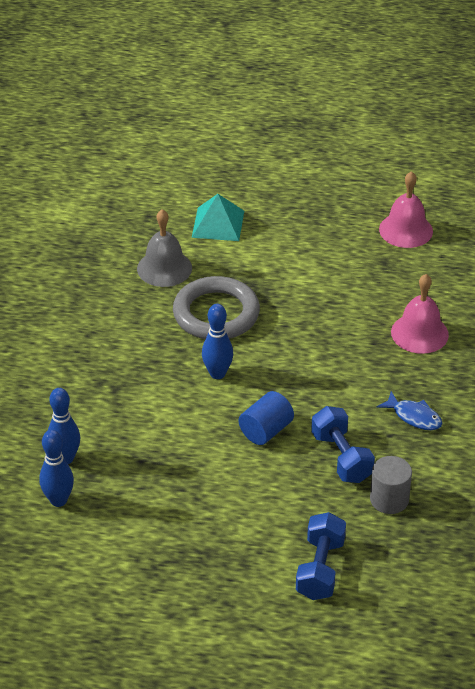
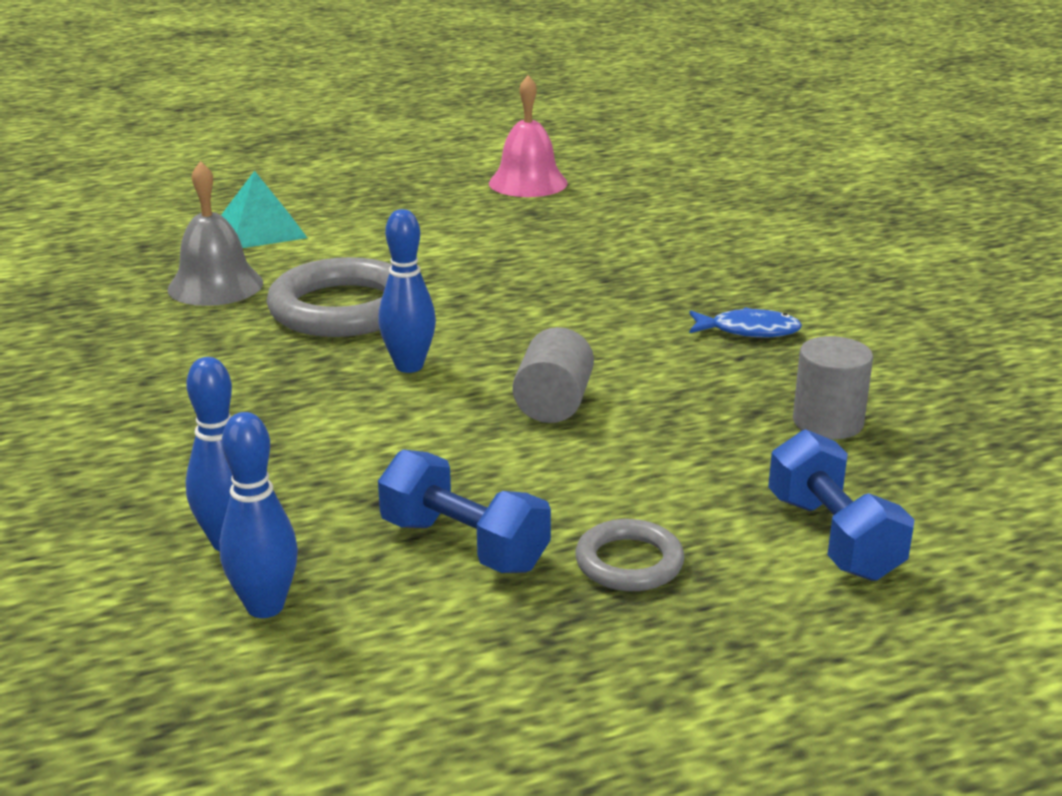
camera: 30 degrees left, 15 degrees down
blue cylinder [239,391,294,445] -> grey cylinder [512,327,594,423]
blue dumbbell [311,406,375,483] -> blue dumbbell moved to [378,449,551,573]
pink bell [391,274,449,354] -> none
none -> grey ring [575,519,684,591]

